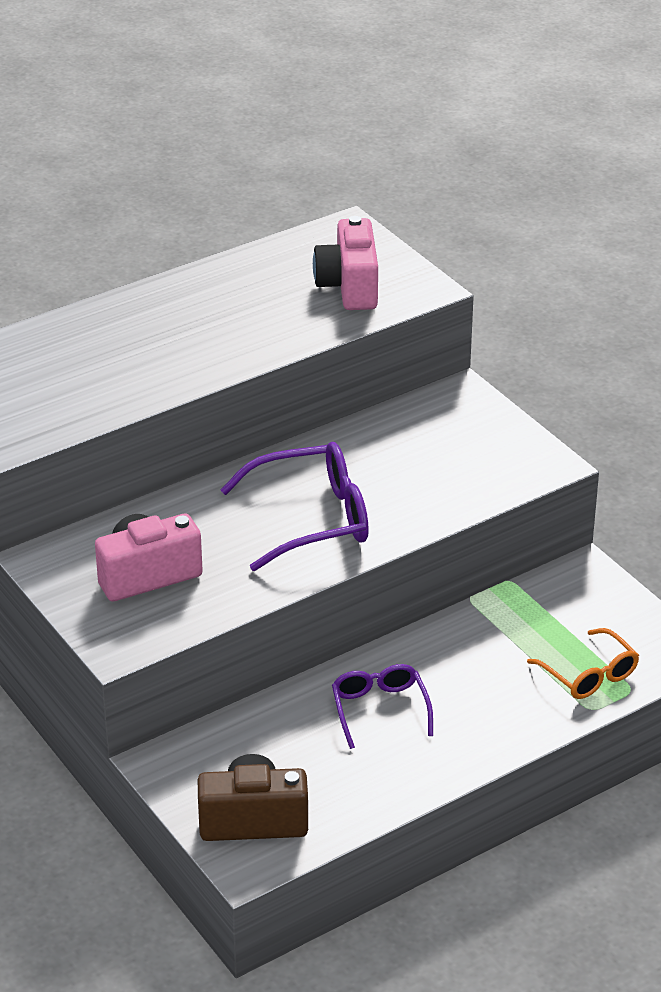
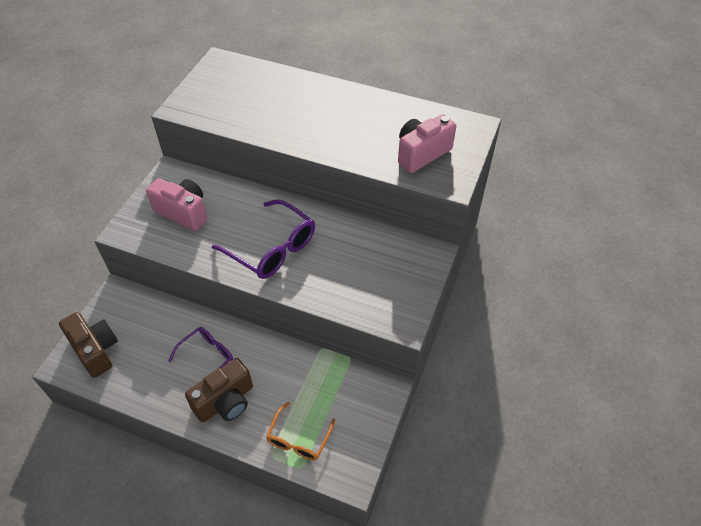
camera: 55 degrees right, 15 degrees up
none -> brown camera [185,358,253,422]

